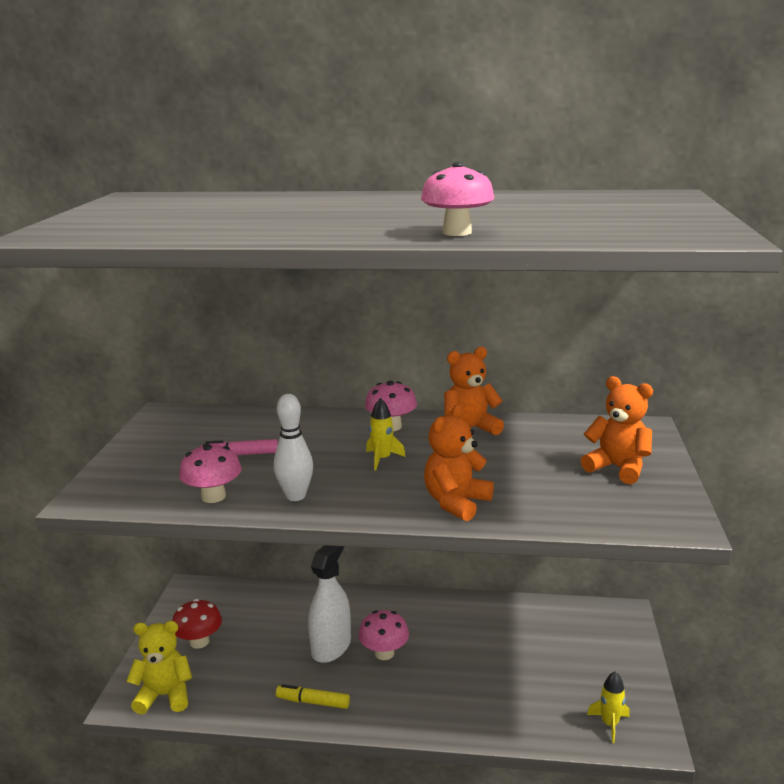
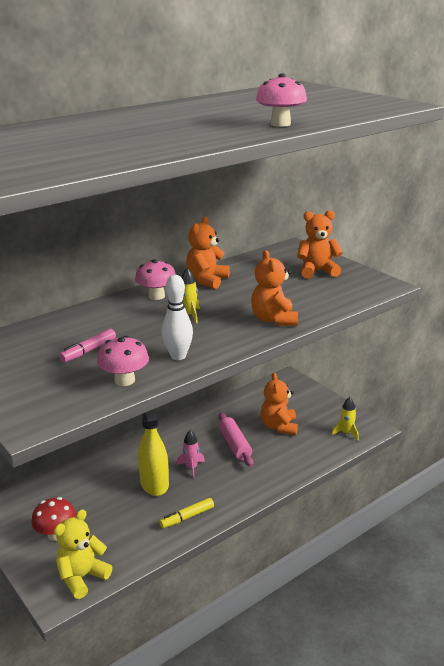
camera: 45 degrees left, 5 degrees up
white spray bottle [308,545,351,663] -> yellow spray bottle [138,408,169,496]
pink mushroom [359,610,409,660] -> pink rocket [176,430,205,479]
none -> pink rolling pin [219,412,253,467]
none -> orange teddy bear [261,373,298,435]

